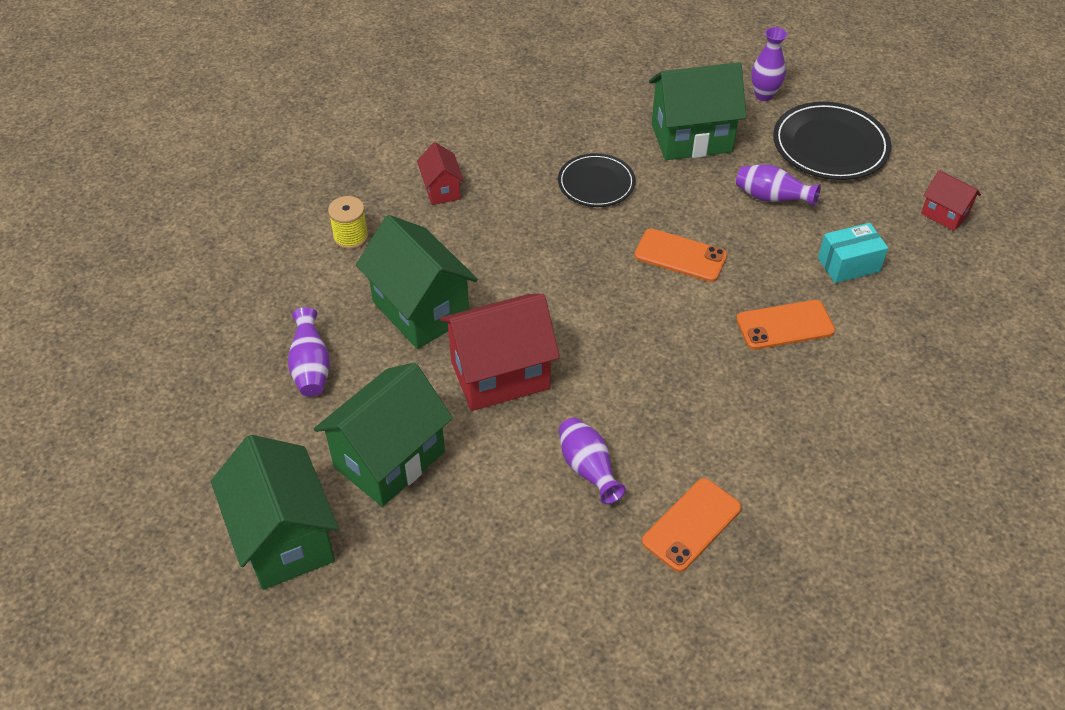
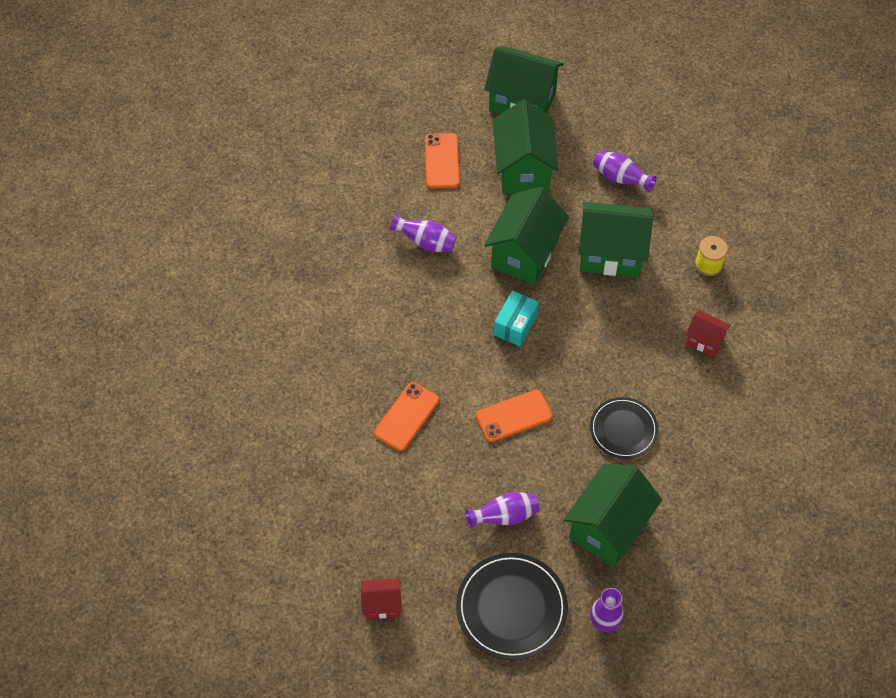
camera: 135 degrees right, 10 degrees up
red house [440,294,560,411] -> green house [484,187,569,285]
orange phone [642,478,741,572] -> orange phone moved to [425,133,460,188]
turquoise box [818,223,888,283] -> turquoise box moved to [494,291,539,346]

